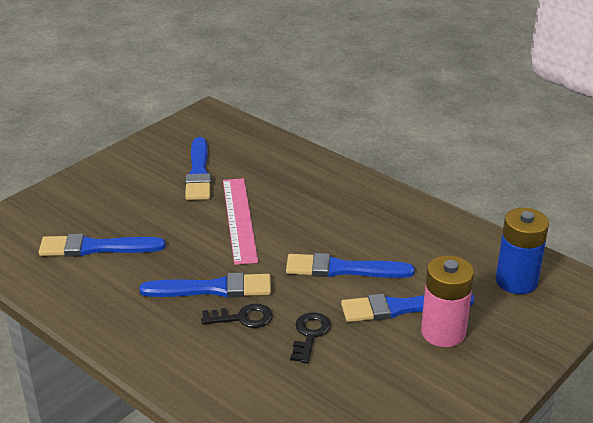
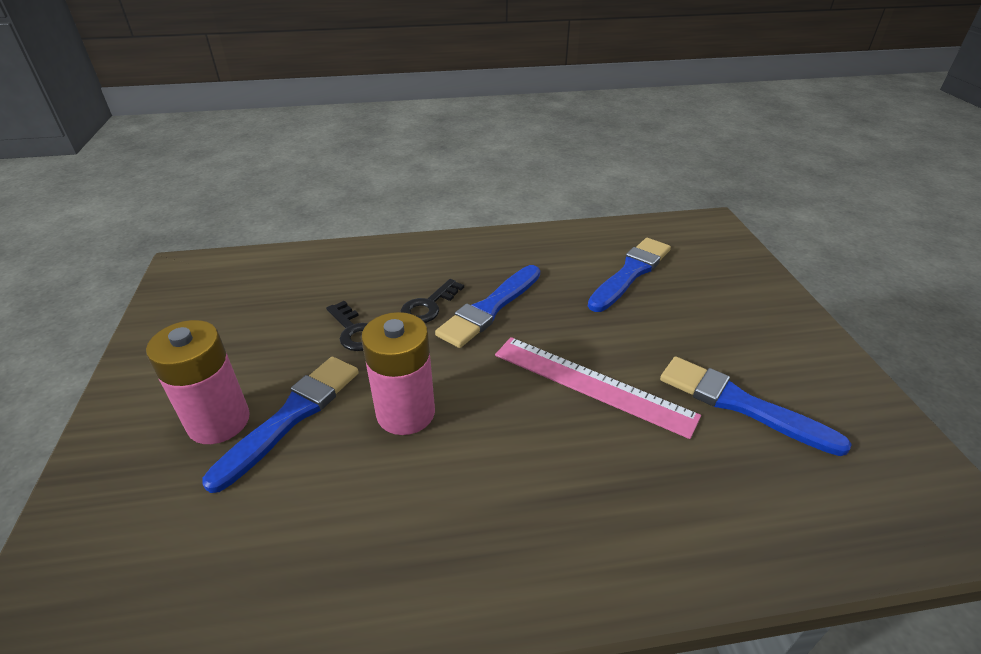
camera: 130 degrees right, 5 degrees up
blue brush [286,253,415,278] -> pink battery [361,312,435,435]
blue battery [496,208,549,294] -> none

